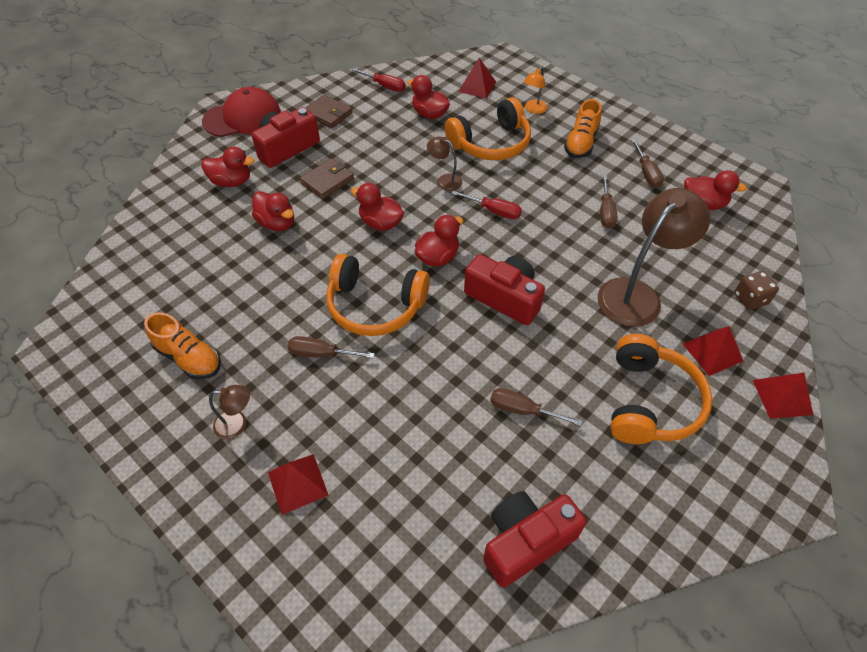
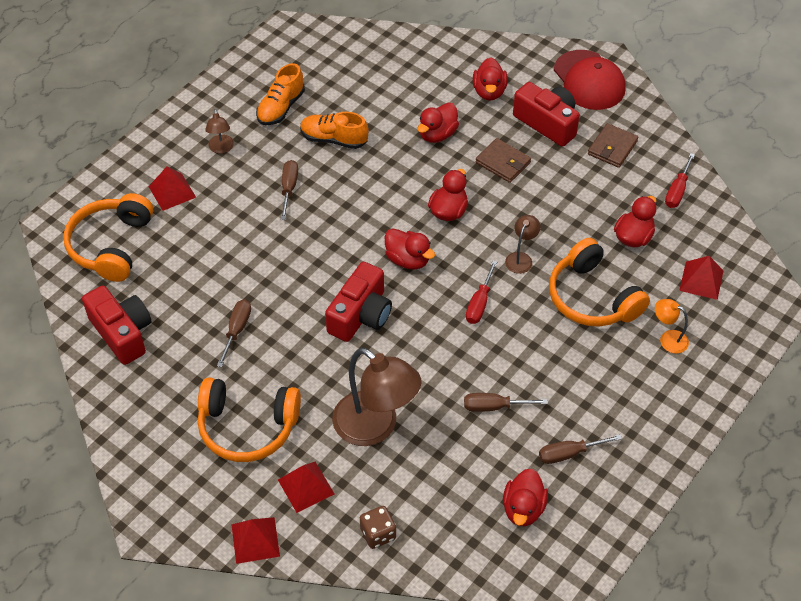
camera: 85 degrees right, 0 degrees up
orange headphones [326,254,430,336] -> orange headphones moved to [63,193,153,282]
orange shoe [564,99,602,158] -> orange shoe moved to [300,112,369,149]

